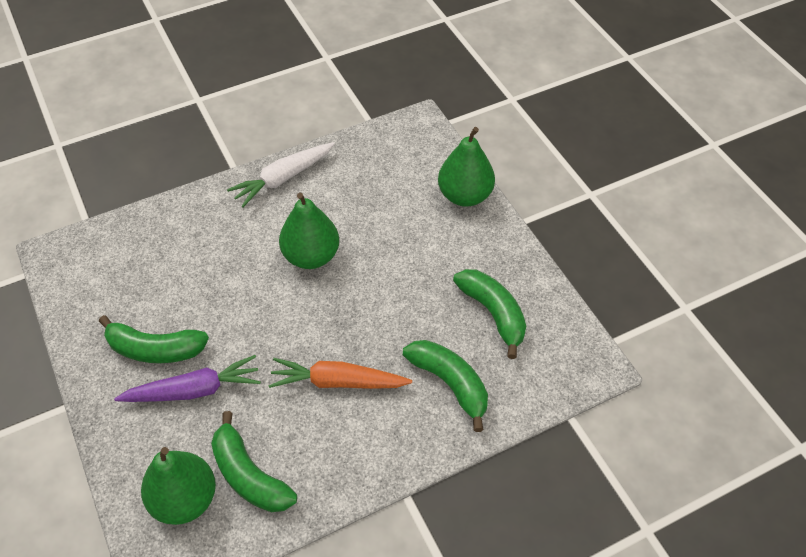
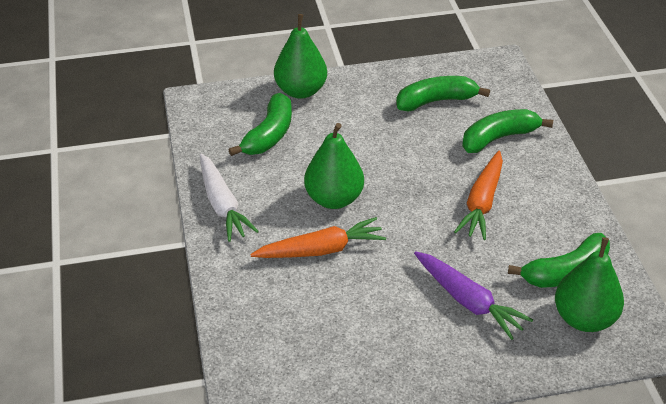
camera: 75 degrees left, 10 degrees down
green banana [99,315,209,363] -> green banana moved to [228,93,292,156]
purple carrot [114,355,261,402] -> purple carrot turned 135 degrees clockwise [414,251,533,340]
none -> orange carrot [250,217,386,258]

